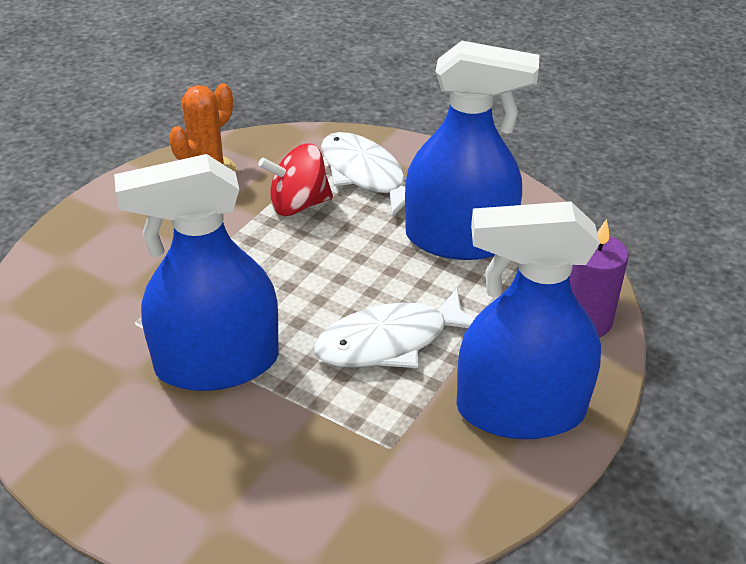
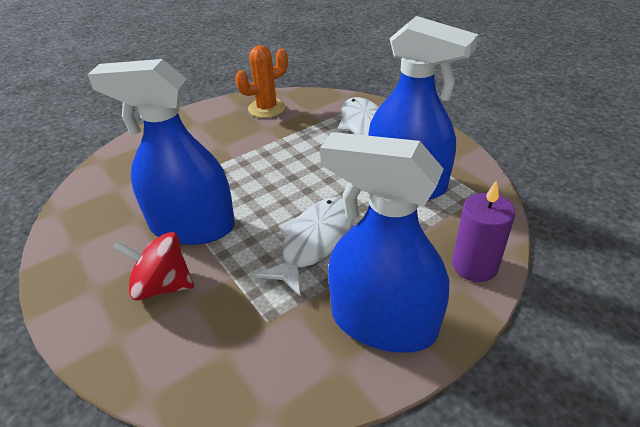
camera: 25 degrees right, 0 degrees up
red spinning top [258,143,333,216] -> red spinning top moved to [113,232,194,300]
white fish [314,288,474,368] -> white fish turned 120 degrees clockwise [254,197,353,297]

